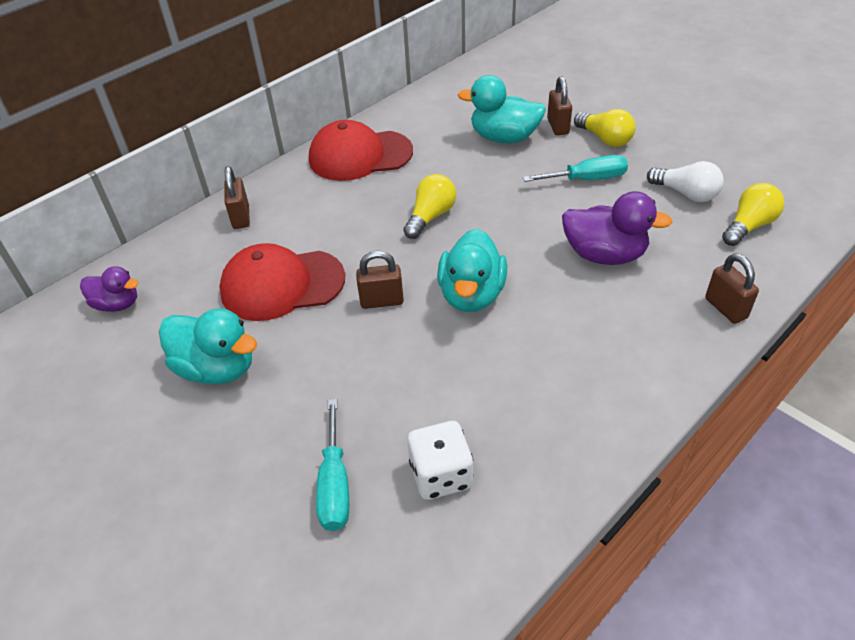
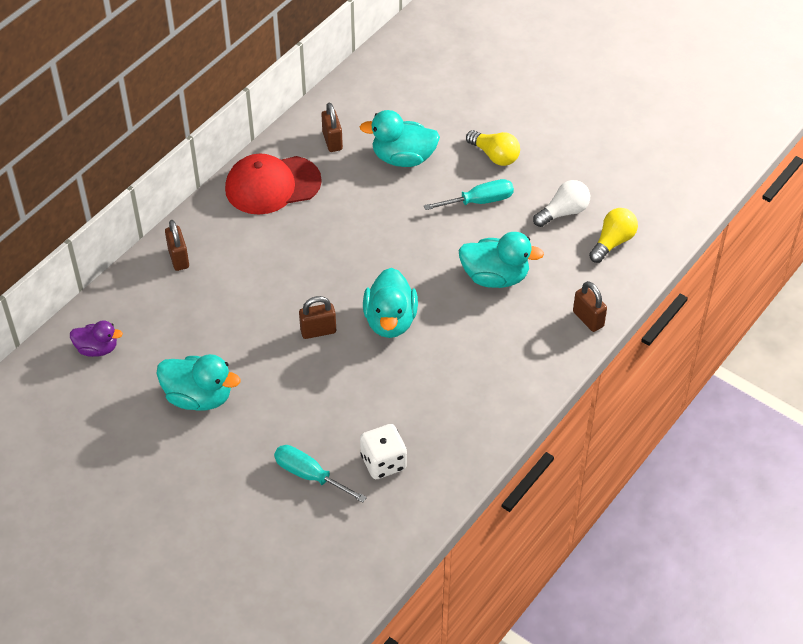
camera: 10 degrees left, 5 degrees up
red cap [219,243,345,321] -> none
turquoise screwdriver [316,399,349,531] -> turquoise screwdriver turned 135 degrees clockwise [274,445,367,503]
yellow light bulb [403,174,456,239] -> none
brown padlock [547,76,572,135] -> brown padlock moved to [321,103,343,152]
purple duck [562,191,672,265] -> turquoise duck [458,232,544,288]
white light bulb [647,161,724,202] -> white light bulb turned 60 degrees counterclockwise [533,180,590,227]

